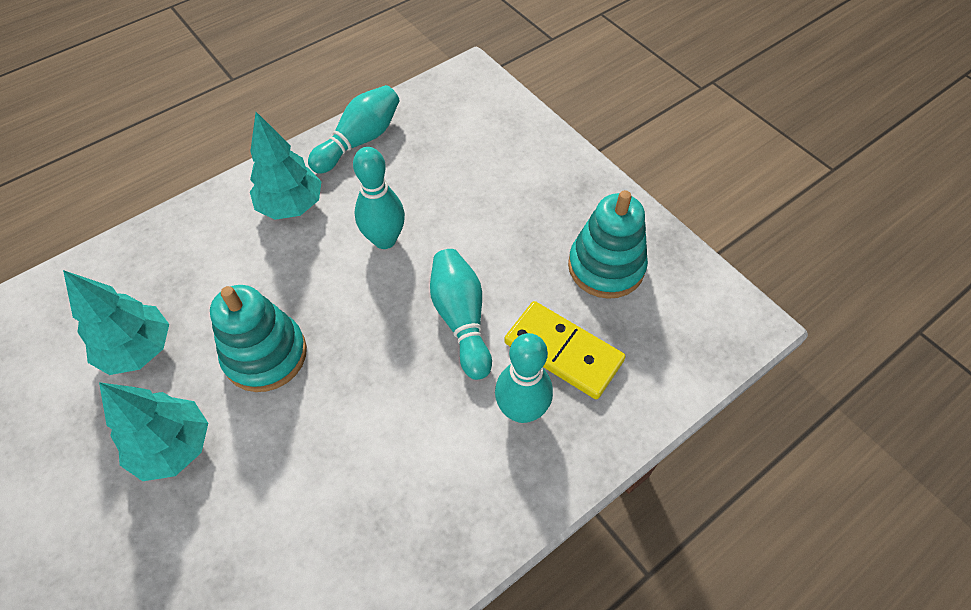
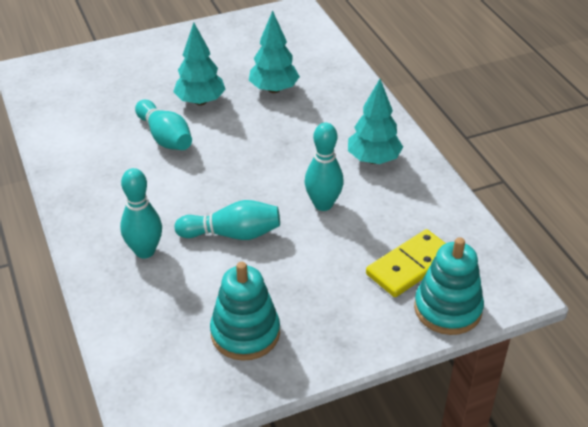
camera: 105 degrees right, 15 degrees down
turquoise stacking toy [210,285,307,392] -> turquoise stacking toy moved to [414,237,484,335]
turquoise bowling pin [308,85,399,174] -> turquoise bowling pin moved to [135,100,192,150]
yellow domino [504,301,625,399] -> yellow domino moved to [366,229,446,297]

